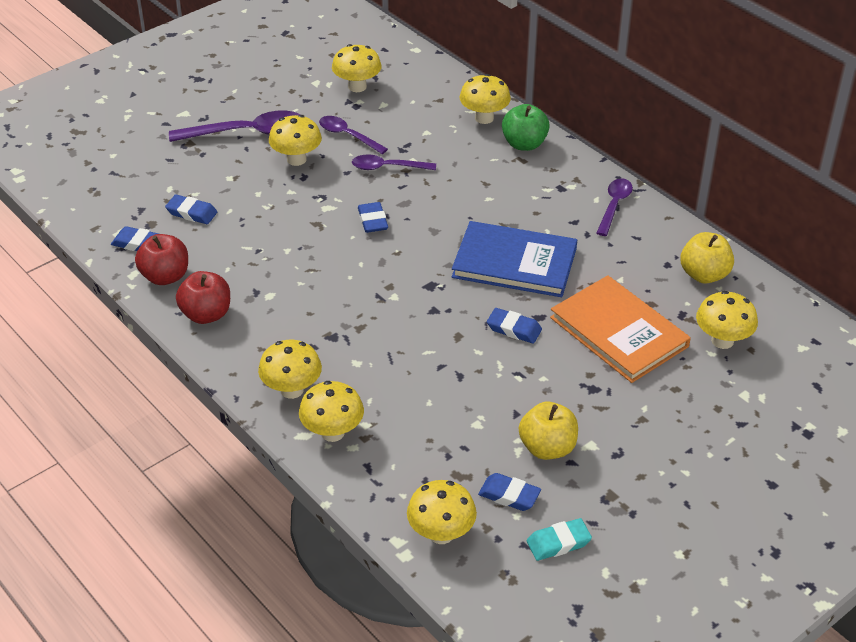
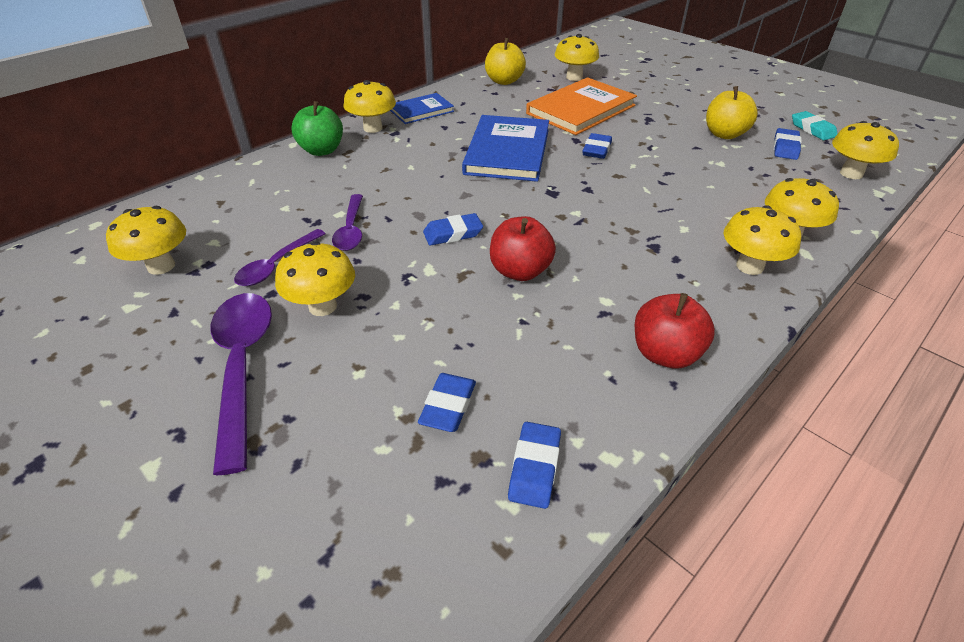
camera: 95 degrees left, 0 degrees up
red apple [135,234,188,285] -> red apple moved to [490,216,556,281]
yellow mushroom [460,74,511,124] -> yellow mushroom moved to [343,80,396,133]
purple spoon [597,178,633,236] -> blue book [390,93,454,124]

